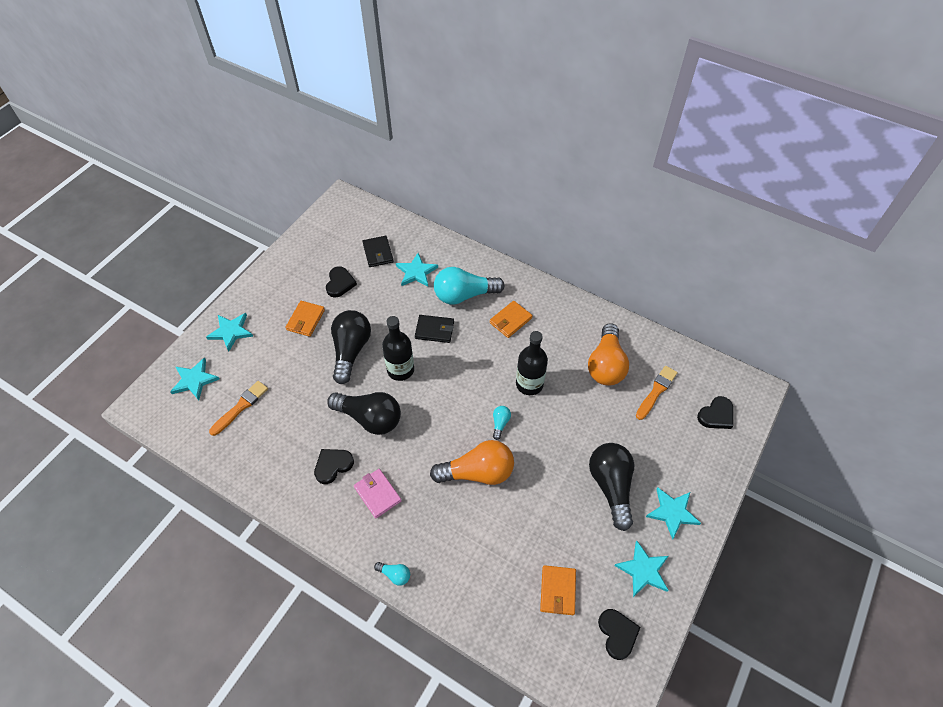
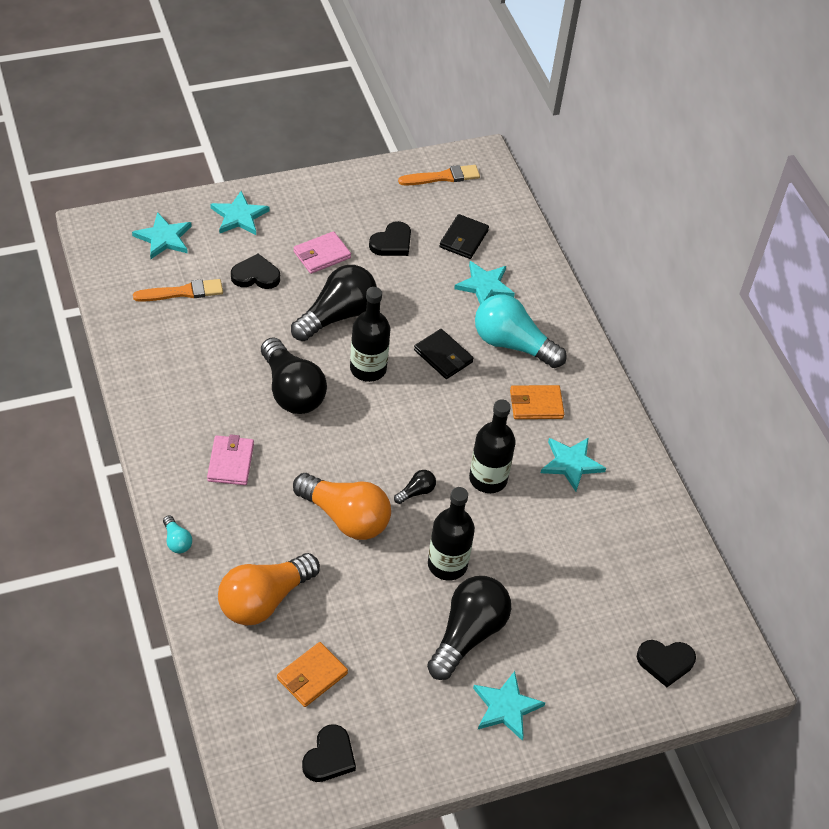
camera: 35 degrees right, 5 degrees down
orange wallet [285,301,325,337] -> pink wallet [294,231,351,274]
black heart [314,449,354,484] -> black heart moved to [231,254,280,289]
turquoise light bulb [493,406,511,440] -> black light bulb [394,470,436,504]
orange light bulb [588,323,629,386] -> orange light bulb moved to [218,553,320,626]
turquoise star [614,541,669,597] -> turquoise star moved to [541,437,606,492]
orange brush [636,366,678,420] -> orange brush moved to [398,165,480,186]
none -> black bottle [428,487,475,581]

